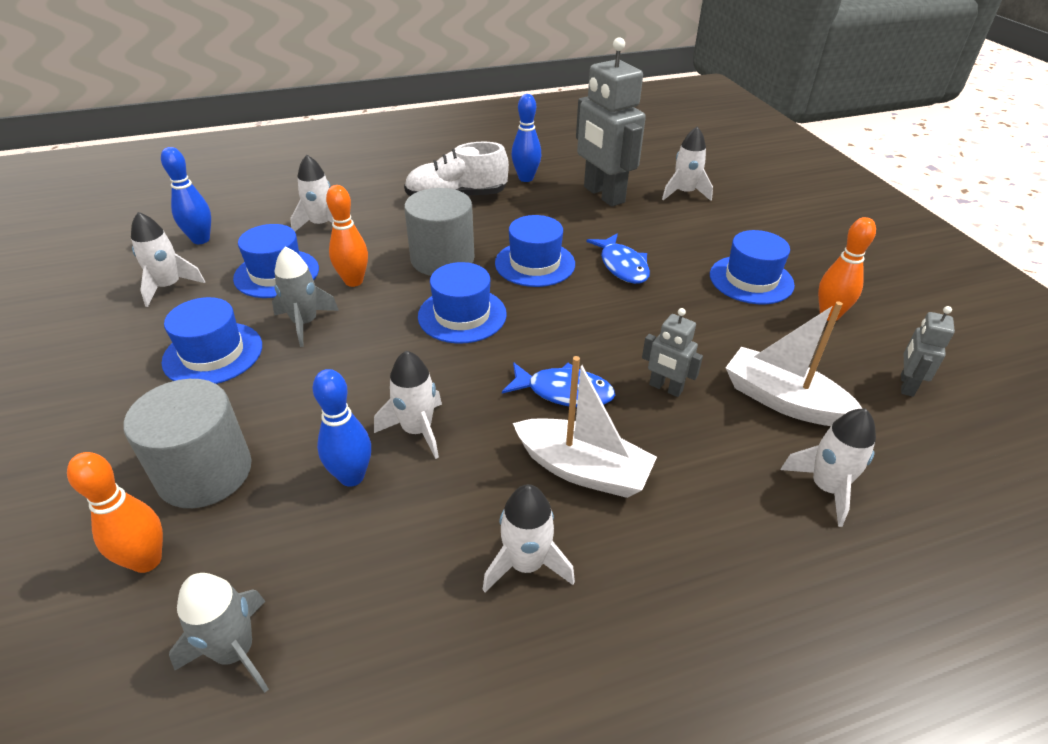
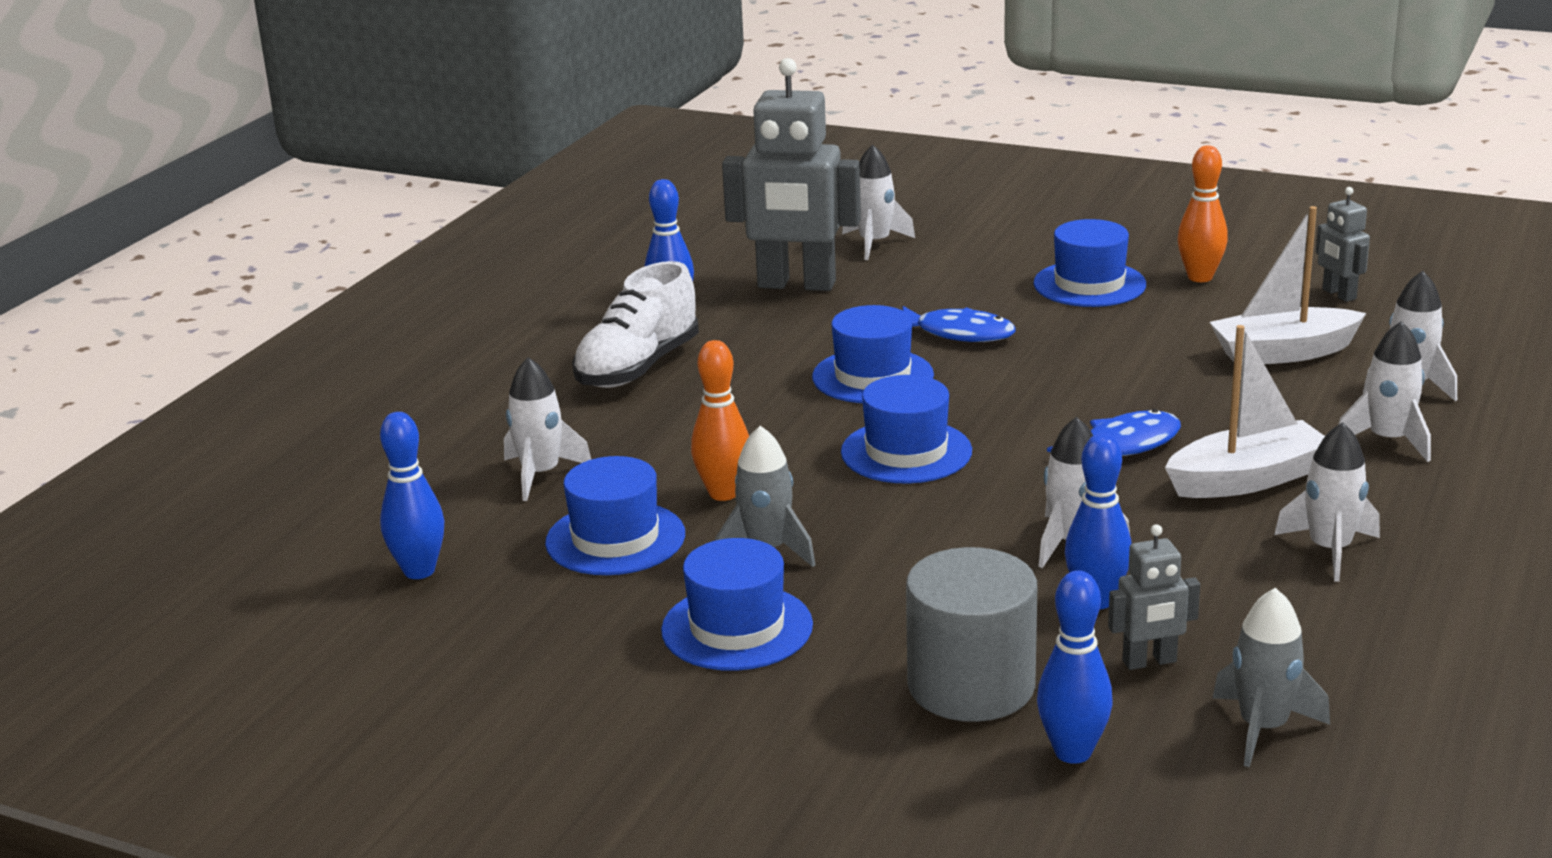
camera: 45 degrees left, 15 degrees down
orange bowling pin [67,452,163,573] -> blue bowling pin [1037,571,1113,764]
white rocket [131,212,205,307] -> white rocket moved to [1339,321,1431,462]
grey cylinder [404,188,474,276] -> none
grey robot [642,308,703,397] -> grey robot moved to [1108,524,1200,670]

